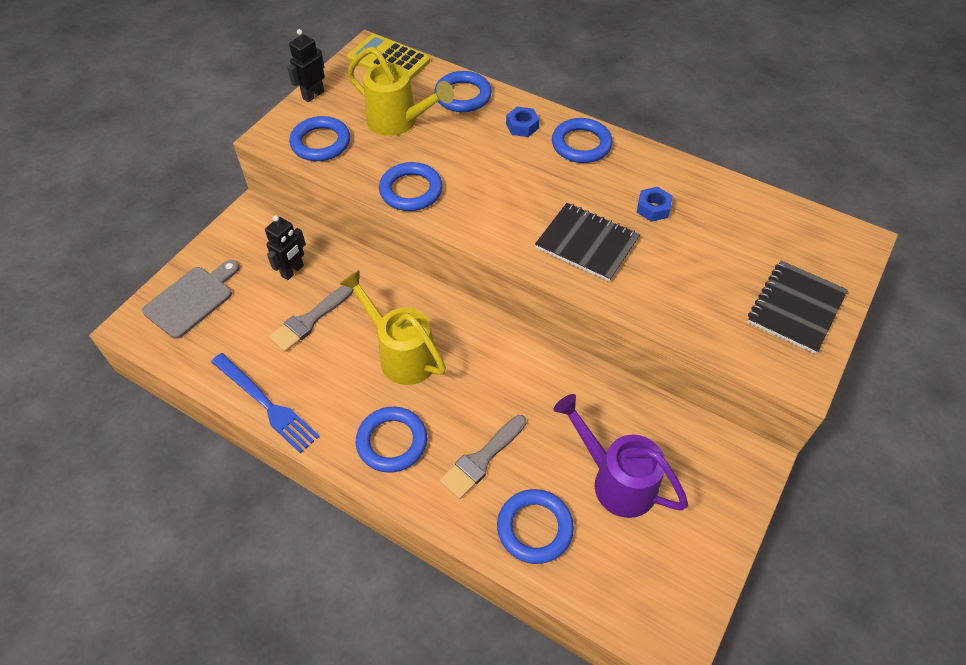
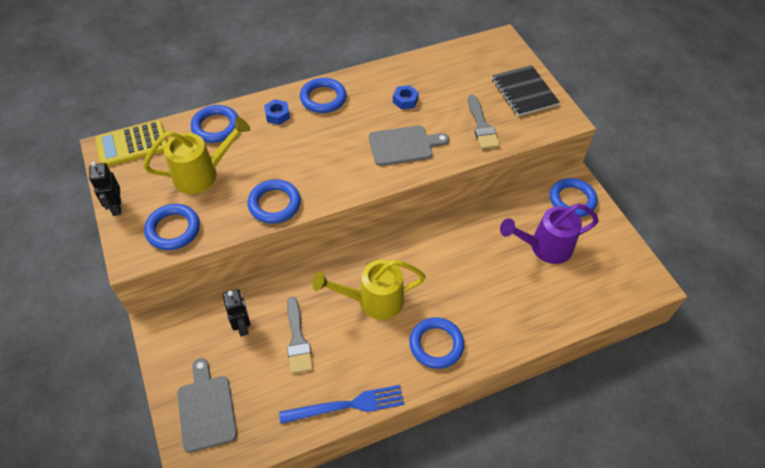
camera: 55 degrees left, 0 degrees up
grey brush [440,415,527,499] -> grey brush moved to [468,95,500,149]
blue ring [497,489,574,564] -> blue ring moved to [550,178,597,217]
black notebook [535,203,640,282] -> grey cutting board [369,125,449,166]

